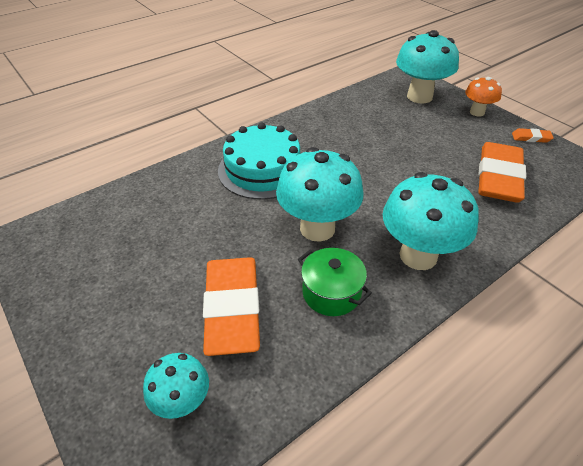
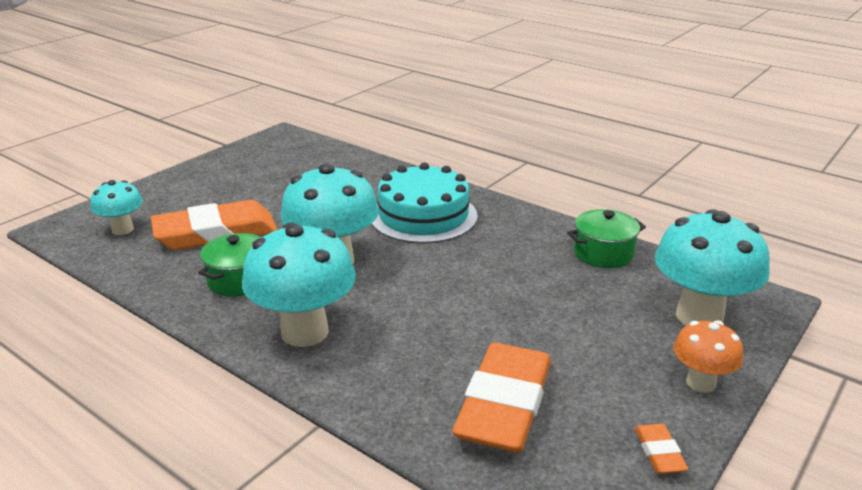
camera: 75 degrees right, 15 degrees down
orange eraser [478,142,526,203] -> orange eraser turned 75 degrees counterclockwise [452,343,551,453]
none -> green pot [567,209,646,268]

